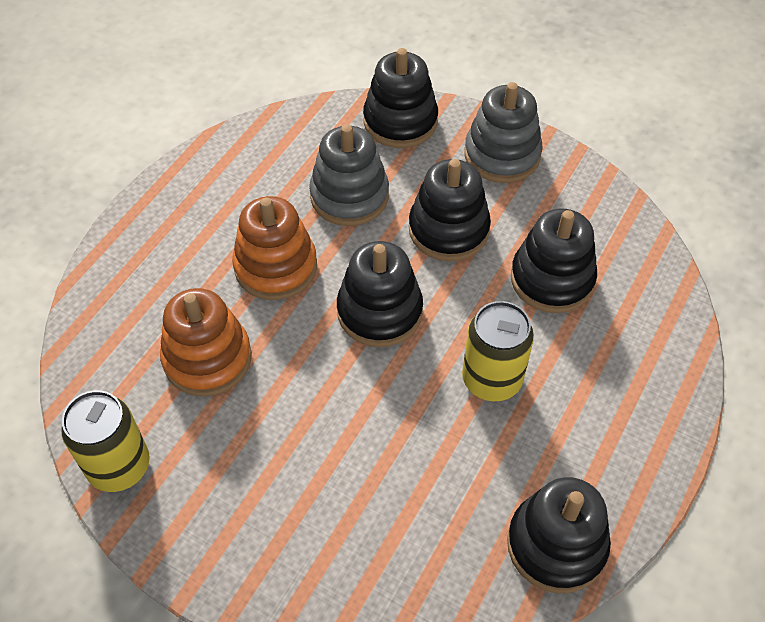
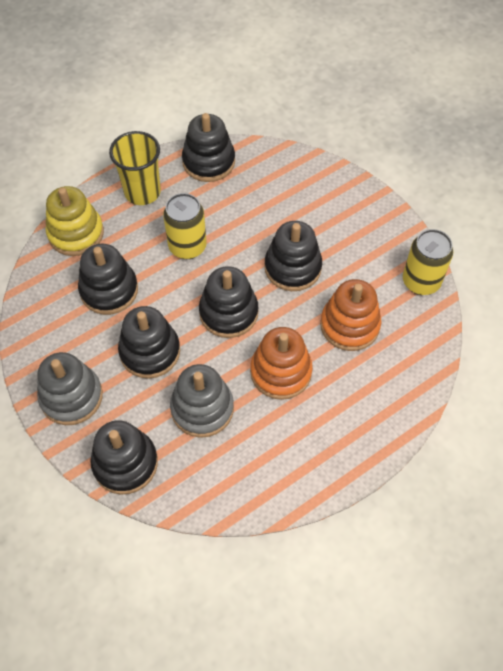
camera: 155 degrees left, 5 degrees up
none -> yellow stacking toy [45,186,104,256]
none -> yellow cup [109,131,161,205]
none -> black stacking toy [264,221,322,291]

